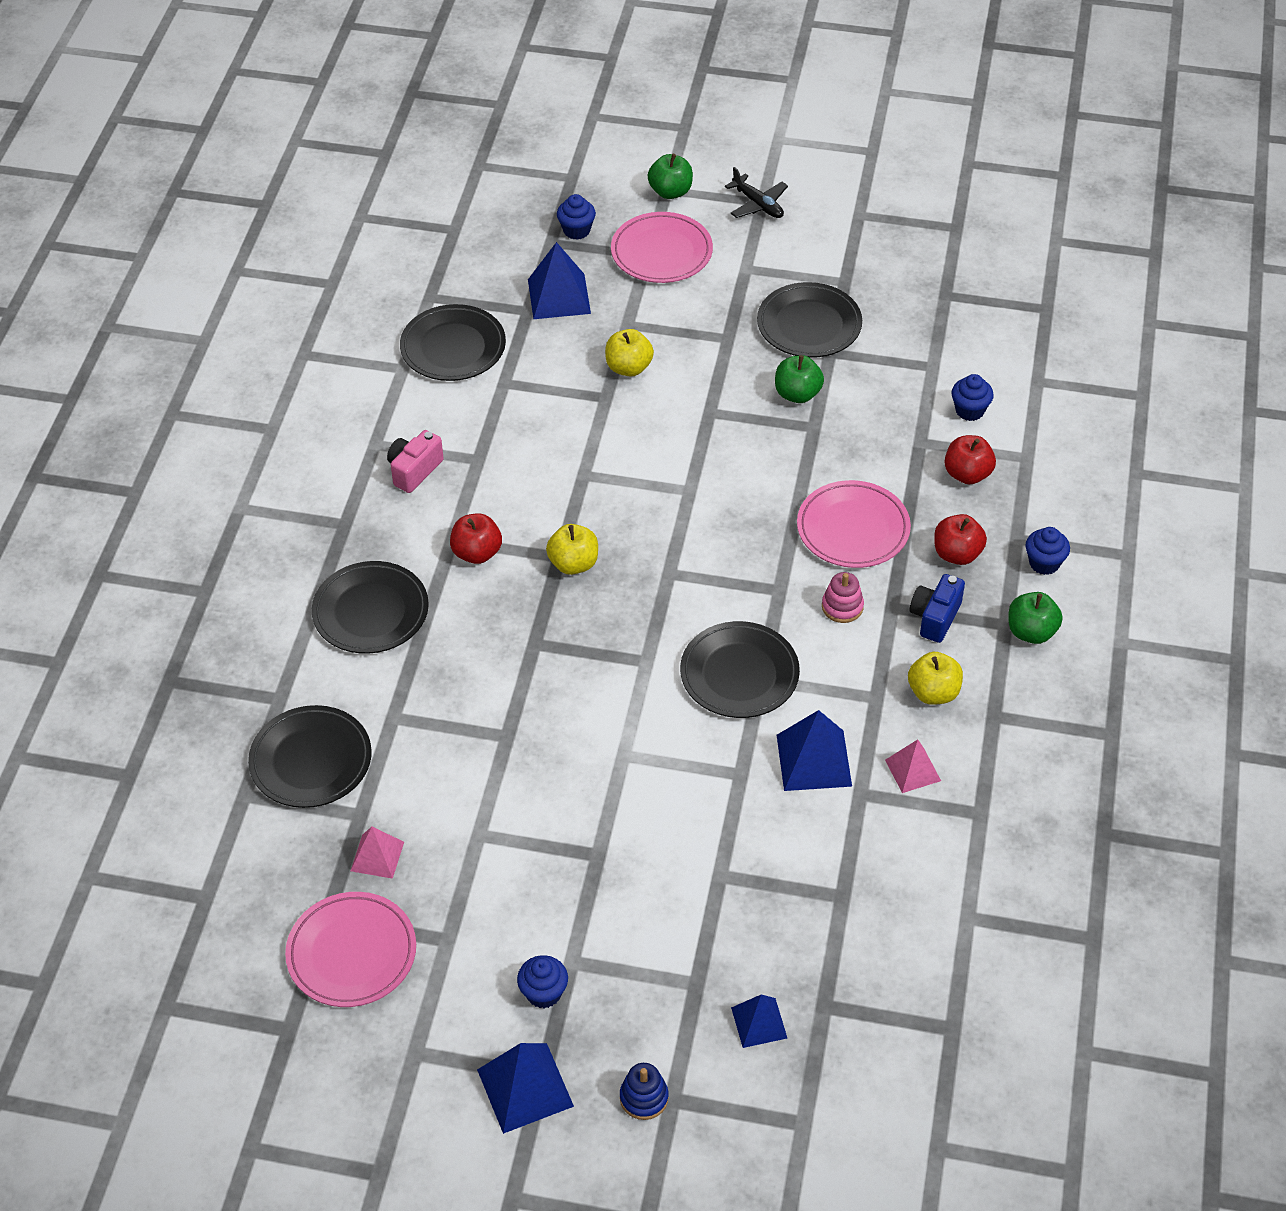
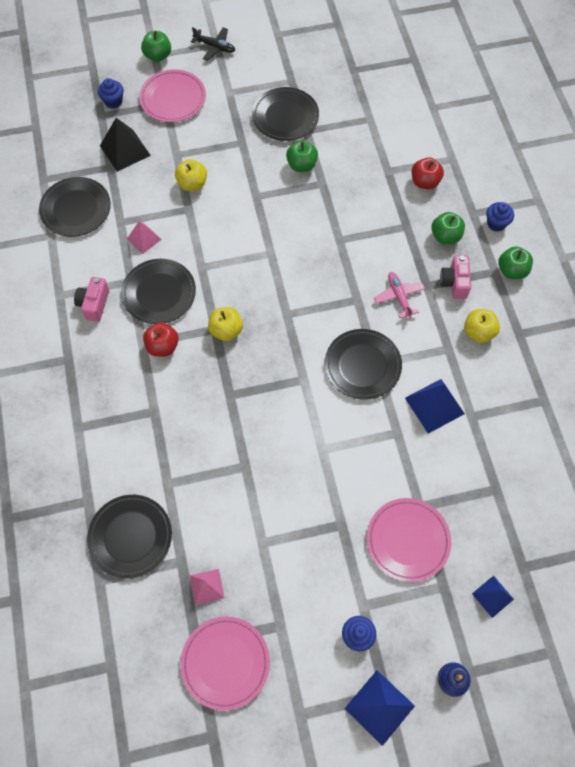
camera: 25 degrees left, 15 degrees up
black plate [312,561,429,654] -> black plate moved to [121,259,196,324]
blue pyramid [528,242,591,319] -> black pyramid [100,118,151,172]
pink plate [797,480,911,568] -> pink plate moved to [367,498,451,582]
pink stacking toy [822,572,864,623] -> pink plane [374,272,425,318]
pink pyramid [885,739,941,793] -> pink pyramid moved to [127,221,162,254]
blue camera [910,574,965,643] -> pink camera [440,255,471,299]
red apple [934,514,987,565] -> green apple [431,212,465,244]
blue cupcake [951,374,994,421] -> none

